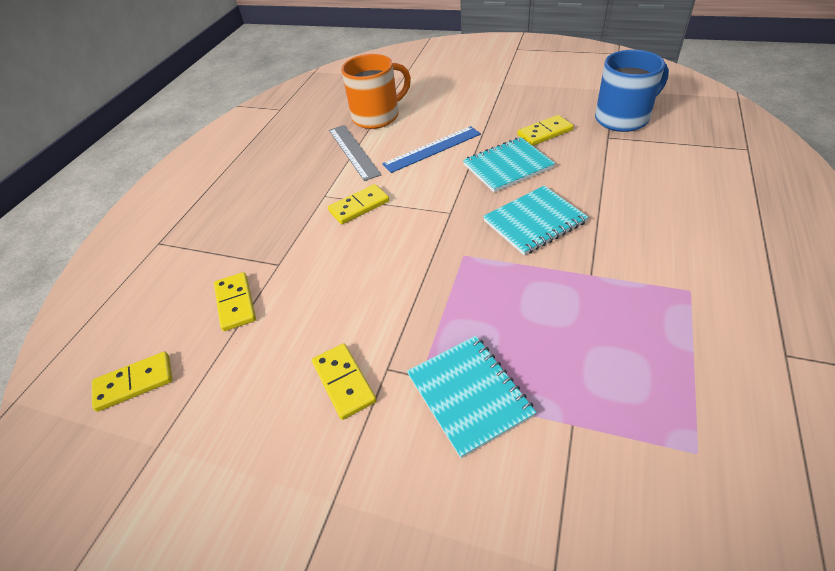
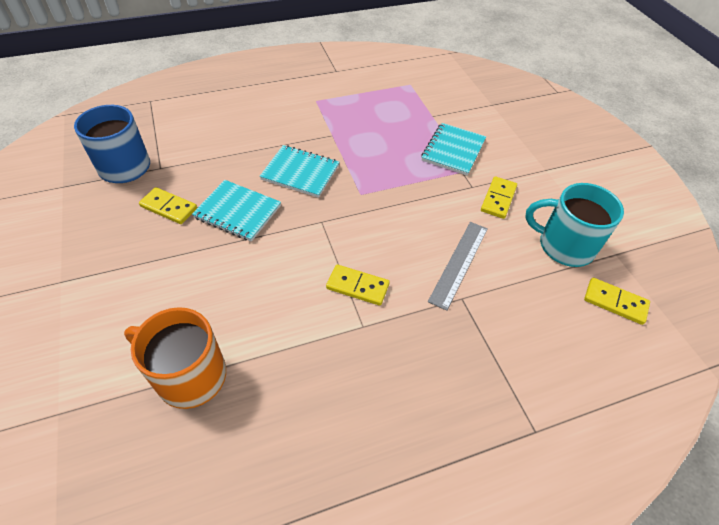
camera: 135 degrees left, 5 degrees up
yellow domino [214,272,256,331] -> none
grey ruler [329,125,381,181] -> grey ruler moved to [428,222,488,311]
blue ruler [382,126,481,173] -> none
none -> turquoise mug [525,183,624,267]

